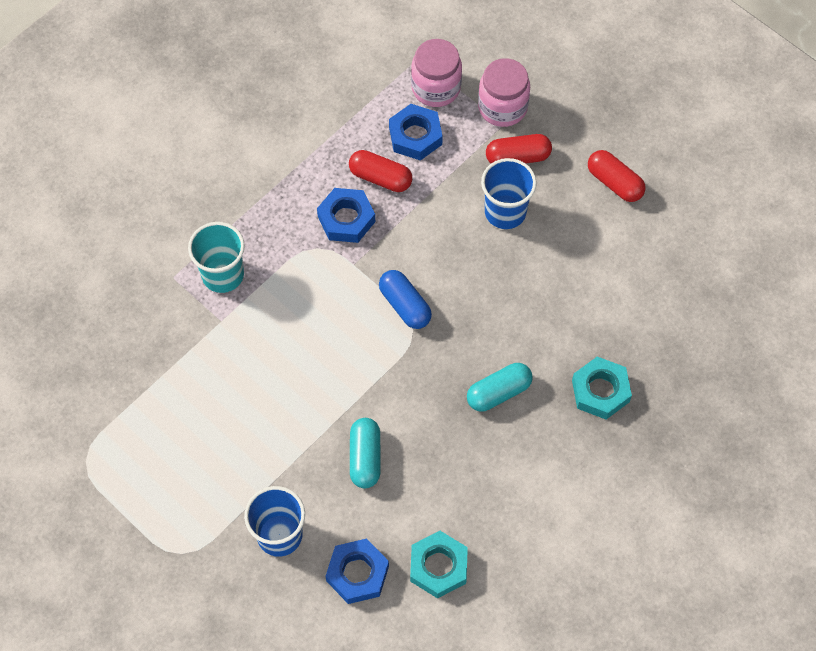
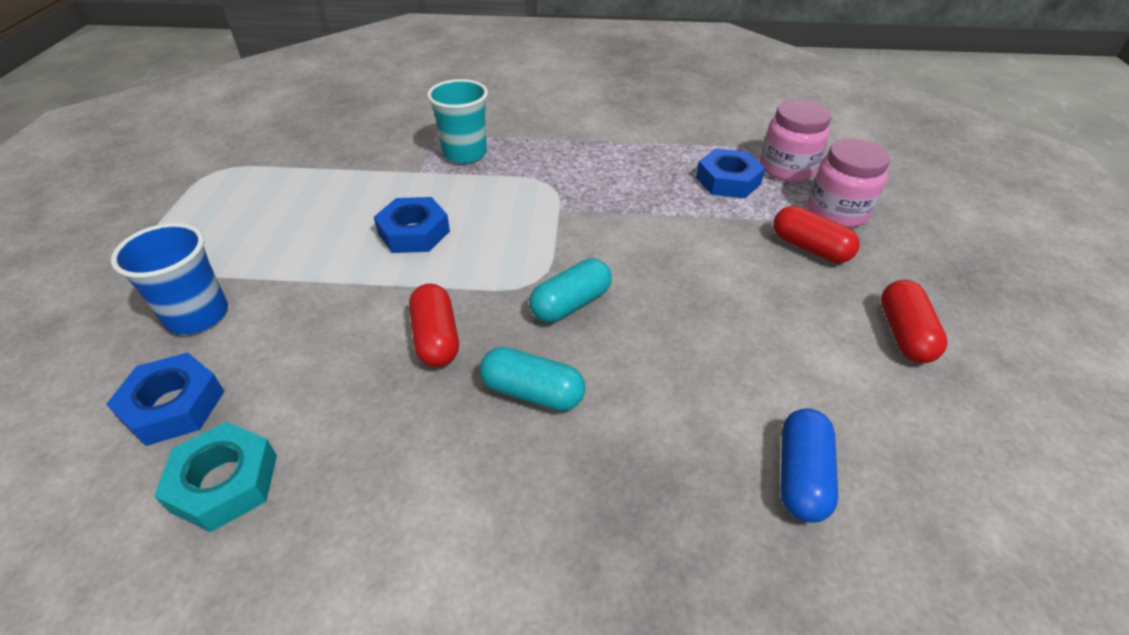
camera: 50 degrees right, 20 degrees down
blue nut [317,188,375,243] -> blue nut moved to [374,197,450,253]
red capsule [349,150,412,192] -> red capsule moved to [409,284,459,367]
turquoise capsule [350,418,380,488] -> turquoise capsule moved to [529,258,612,323]
blue capsule [379,270,432,329] -> blue capsule moved to [780,408,838,523]
blue cup [481,158,537,229] -> none
turquoise nut [572,357,632,419] -> none

